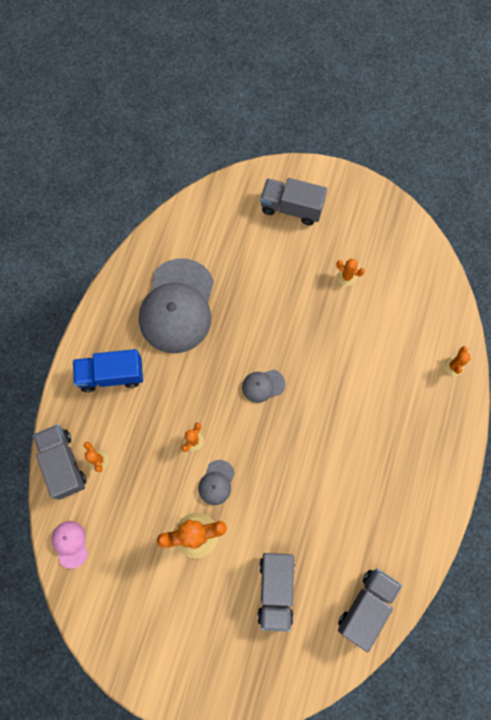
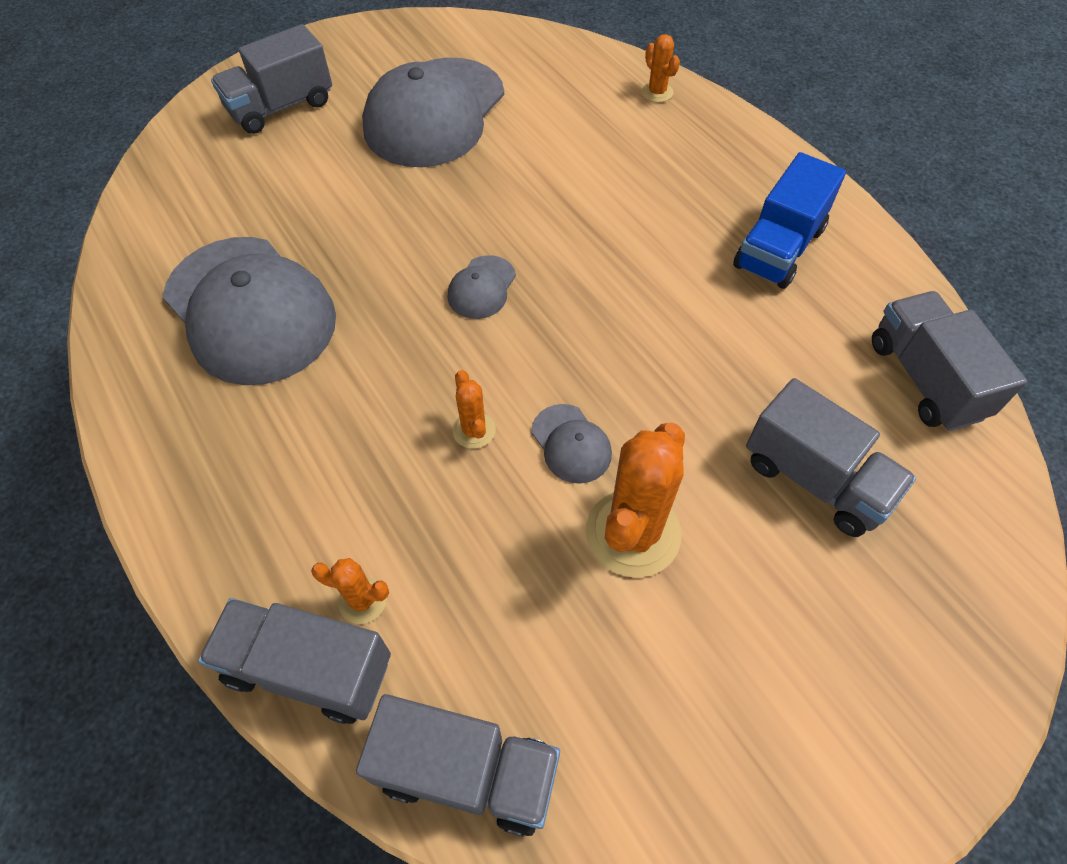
camera: 50 degrees left, 15 degrees down
pink cap [52,521,88,569] -> grey truck [356,694,560,837]
blue truck [73,349,143,392] -> blue truck moved to [733,152,846,289]
orange cactus [336,259,365,286] -> grey cap [362,57,504,167]

